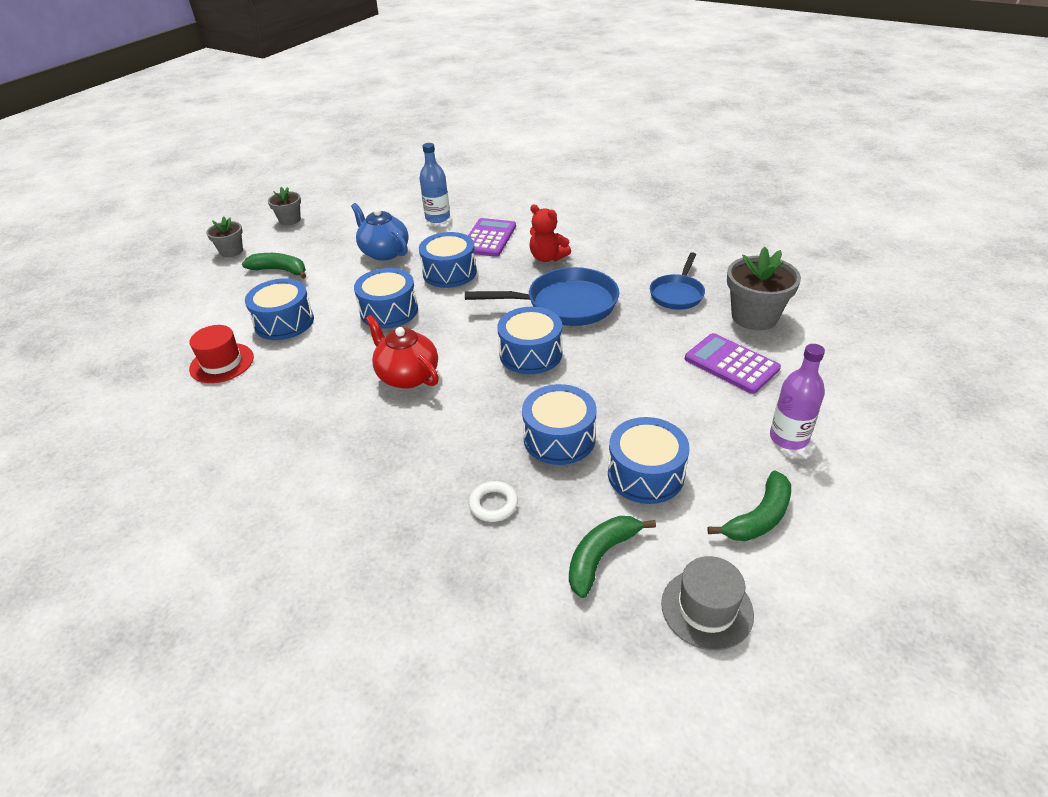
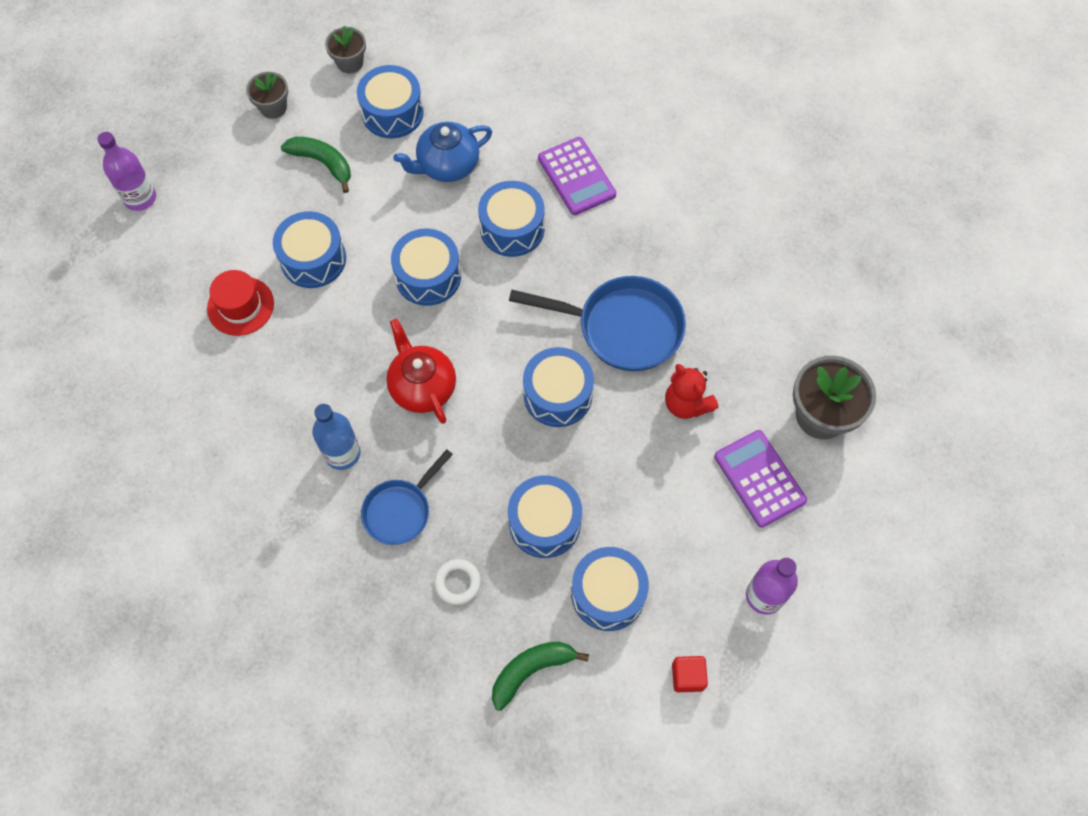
camera: 15 degrees right, 25 degrees up
blue teapot [351,203,409,261] -> blue teapot turned 90 degrees counterclockwise [393,122,492,182]
blue bottle [419,143,450,223] -> blue bottle moved to [312,404,361,470]
purple calculator [468,218,516,257] -> purple calculator turned 120 degrees clockwise [538,137,616,215]
red teddy bear [529,205,571,262] -> red teddy bear moved to [665,364,718,419]
blue pan [650,252,705,310] -> blue pan moved to [361,449,453,545]
grey hat [661,556,754,650] -> none
green banana [707,470,791,541] -> red cube [672,656,708,692]
none -> purple bottle [97,132,156,211]
none -> blue drum [357,65,424,138]

